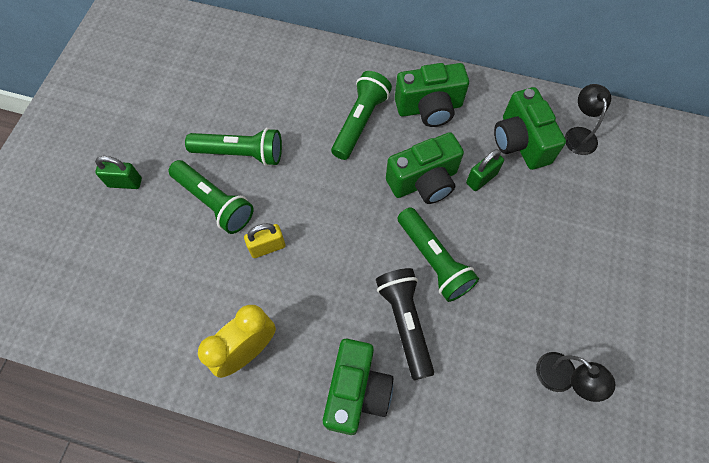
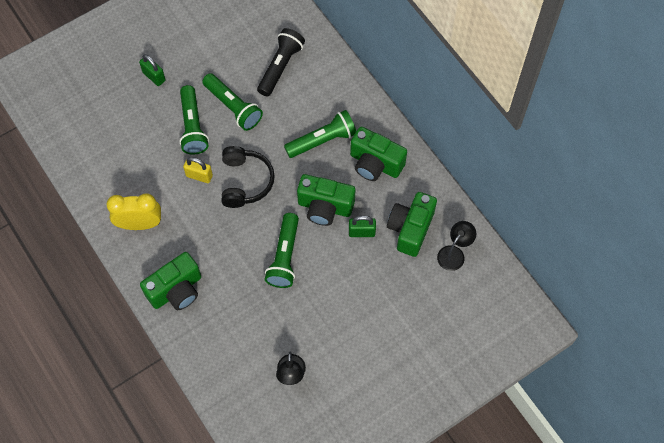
camera: 40 degrees right, 0 degrees up
black flashlight [376,268,434,381] -> black flashlight moved to [257,28,305,97]
none -> black headphones [221,146,275,208]

